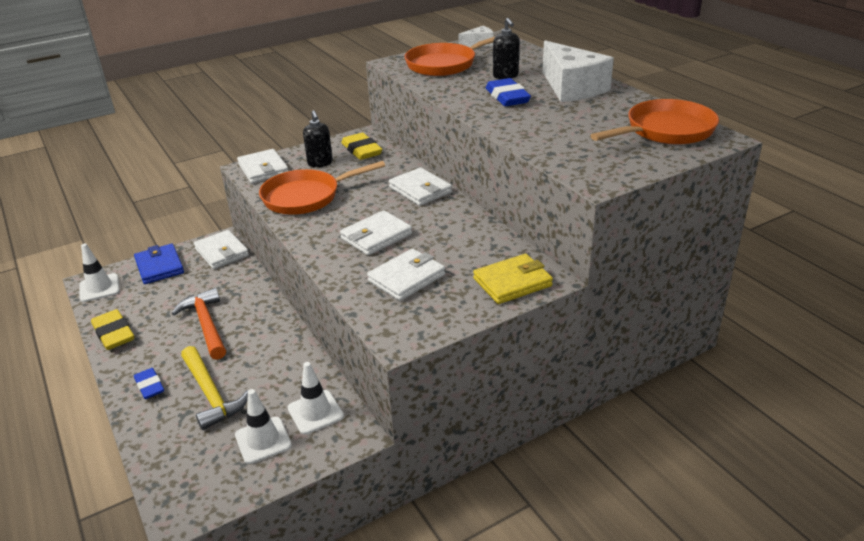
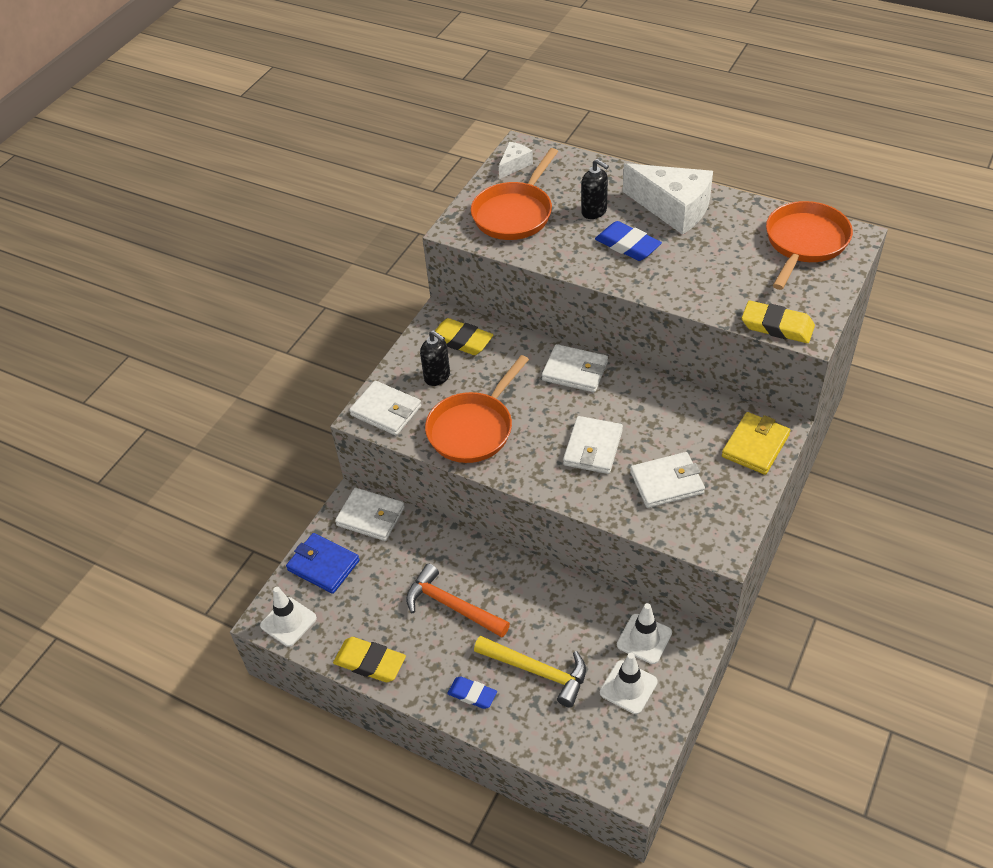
camera: 30 degrees left, 15 degrees up
white wallet [367,248,445,301] -> white wallet turned 60 degrees clockwise [630,452,705,508]
none -> yellow eraser [742,301,815,343]

